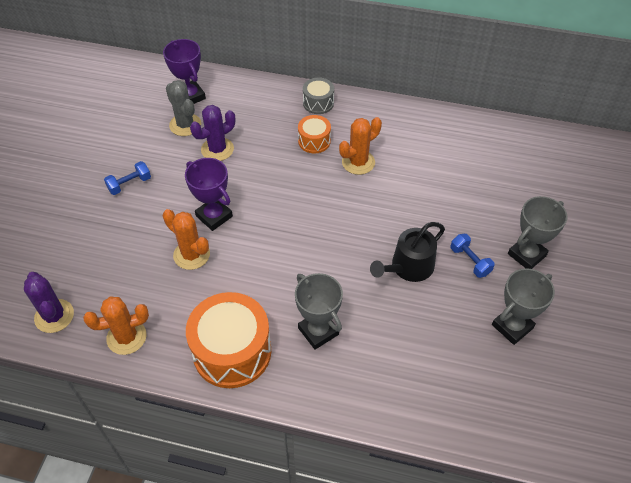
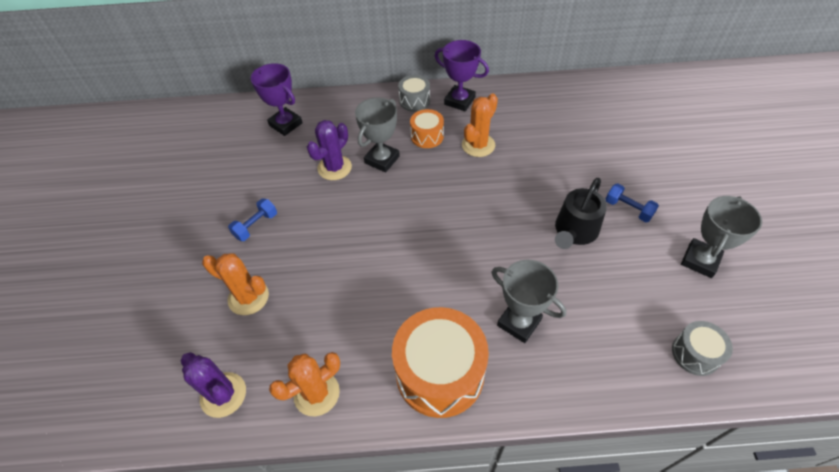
camera: 15 degrees left, 0 degrees up
orange cactus [163,209,210,270] -> orange cactus moved to [202,253,269,315]
grey cactus [166,80,201,136] -> none
purple trophy [185,158,233,231] -> purple trophy moved to [435,40,489,111]
grey trophy [508,196,568,269] -> grey trophy moved to [355,97,400,172]
none -> grey drum [672,321,733,376]

